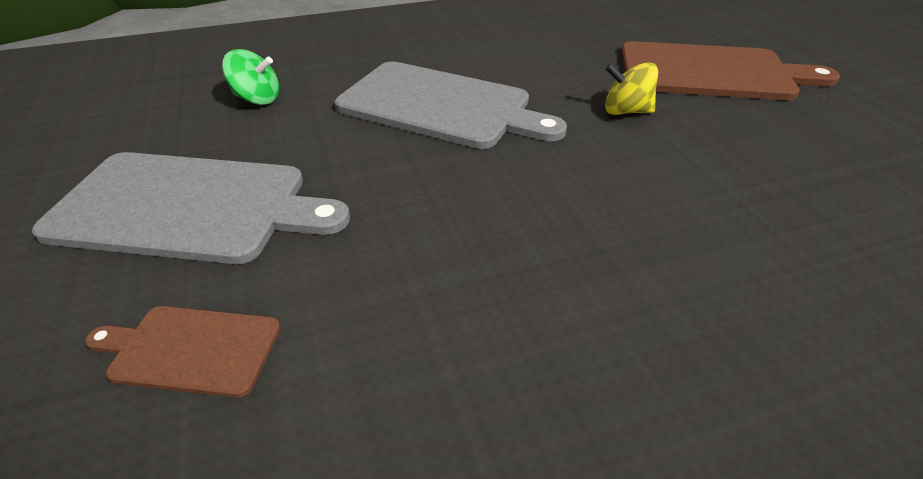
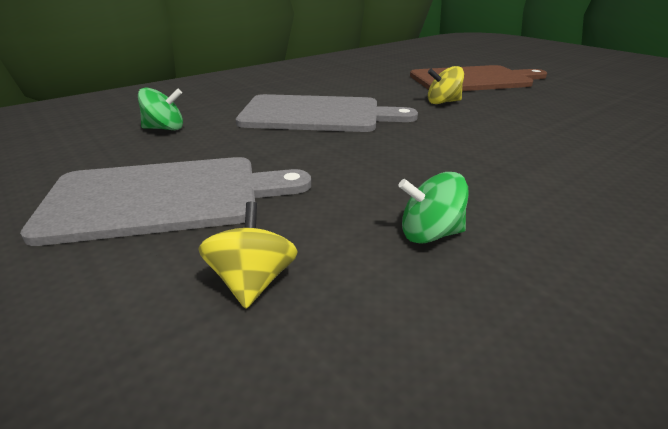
camera: 20 degrees left, 10 degrees down
brown cutting board [85,306,281,398] -> yellow spinning top [198,202,298,309]
none -> green spinning top [398,172,469,244]

